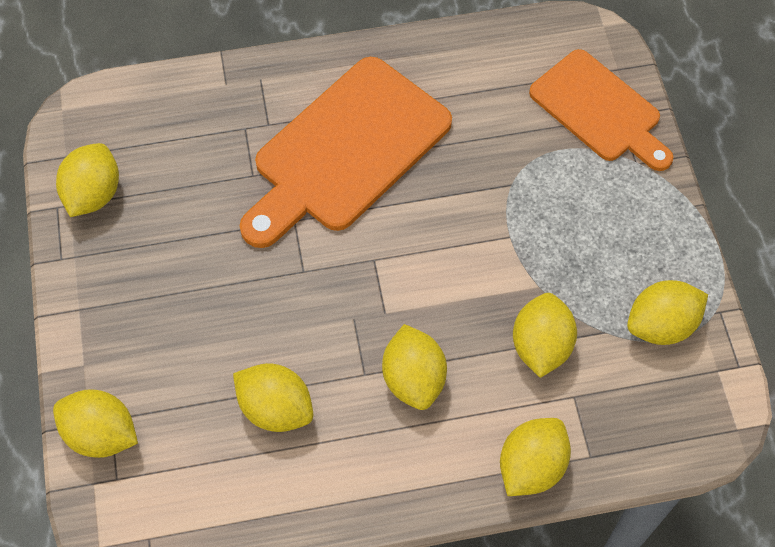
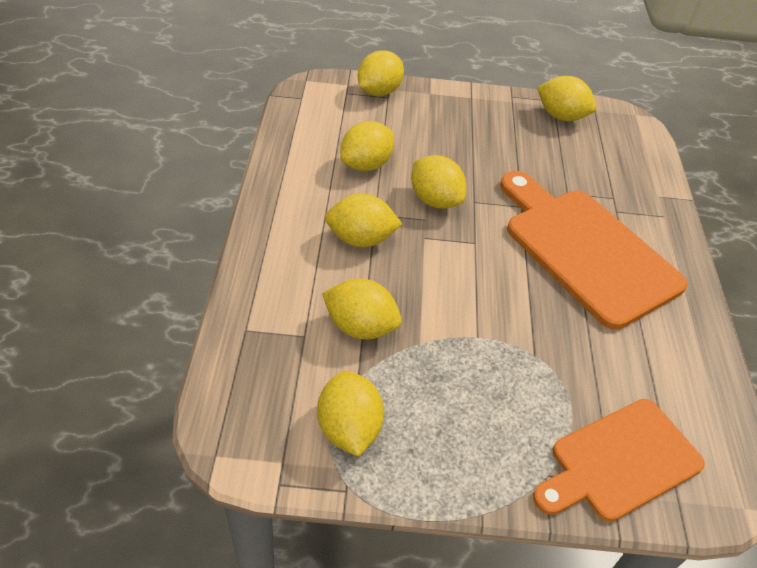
camera: 100 degrees right, 15 degrees down
yellow lemon [500,418,571,496] -> yellow lemon moved to [411,155,466,209]

